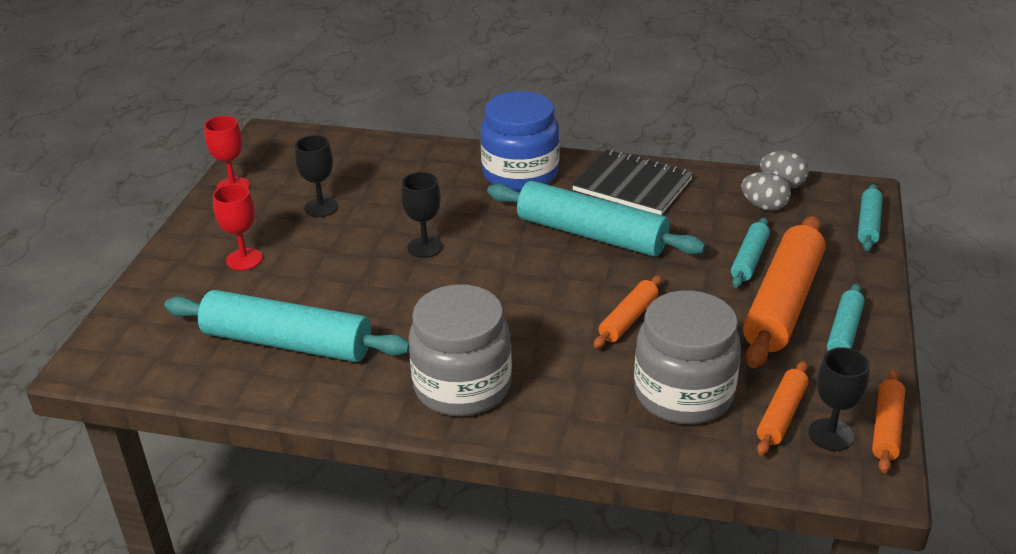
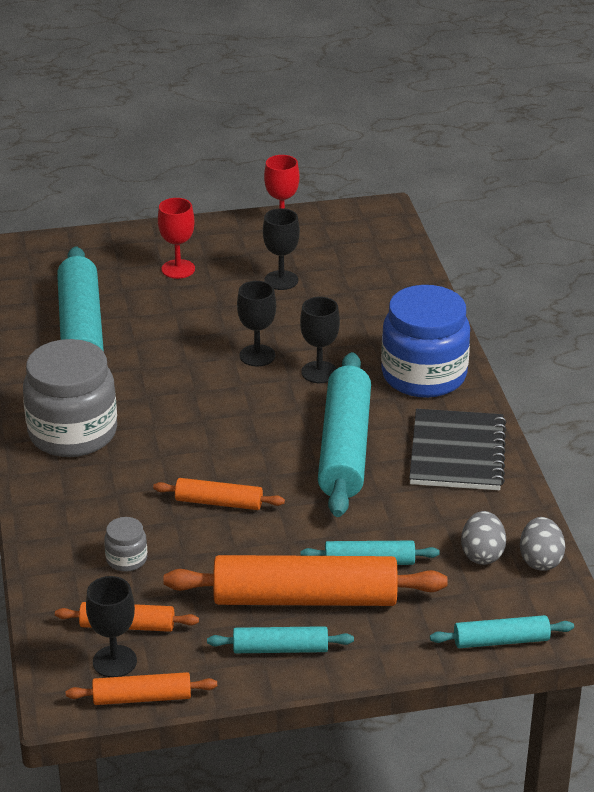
camera: 65 degrees right, 0 degrees up
grey jar [634,290,741,424] -> grey jar [104,517,147,572], size x0.43
none -> black goblet [300,297,340,383]

